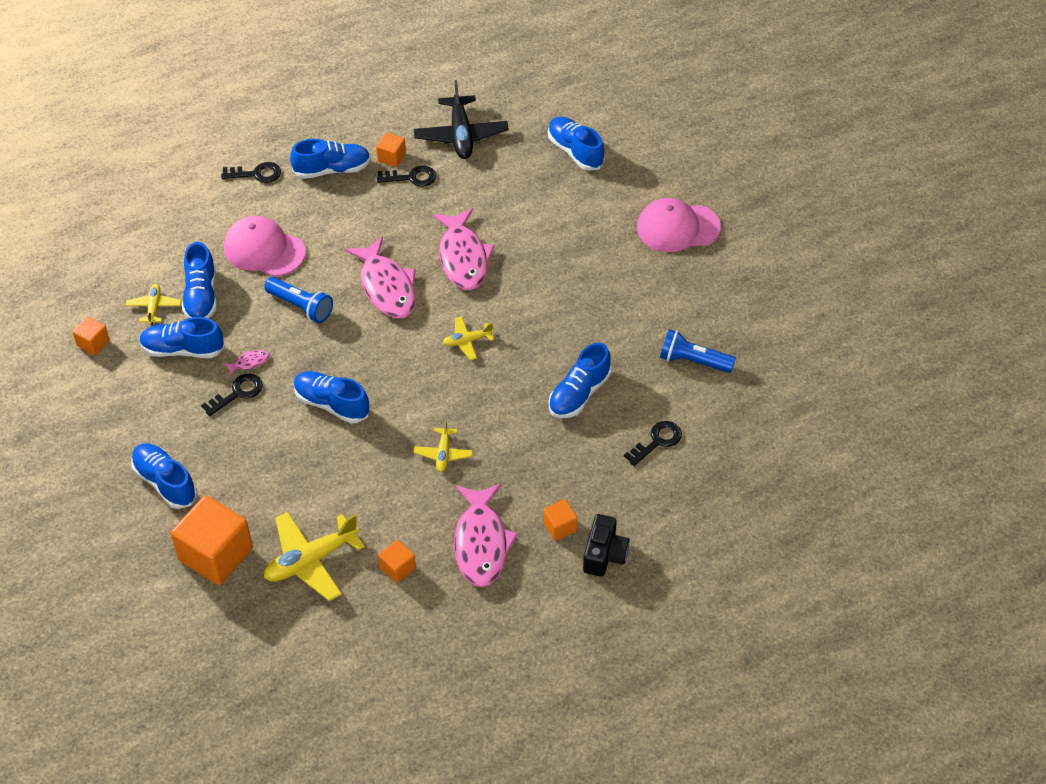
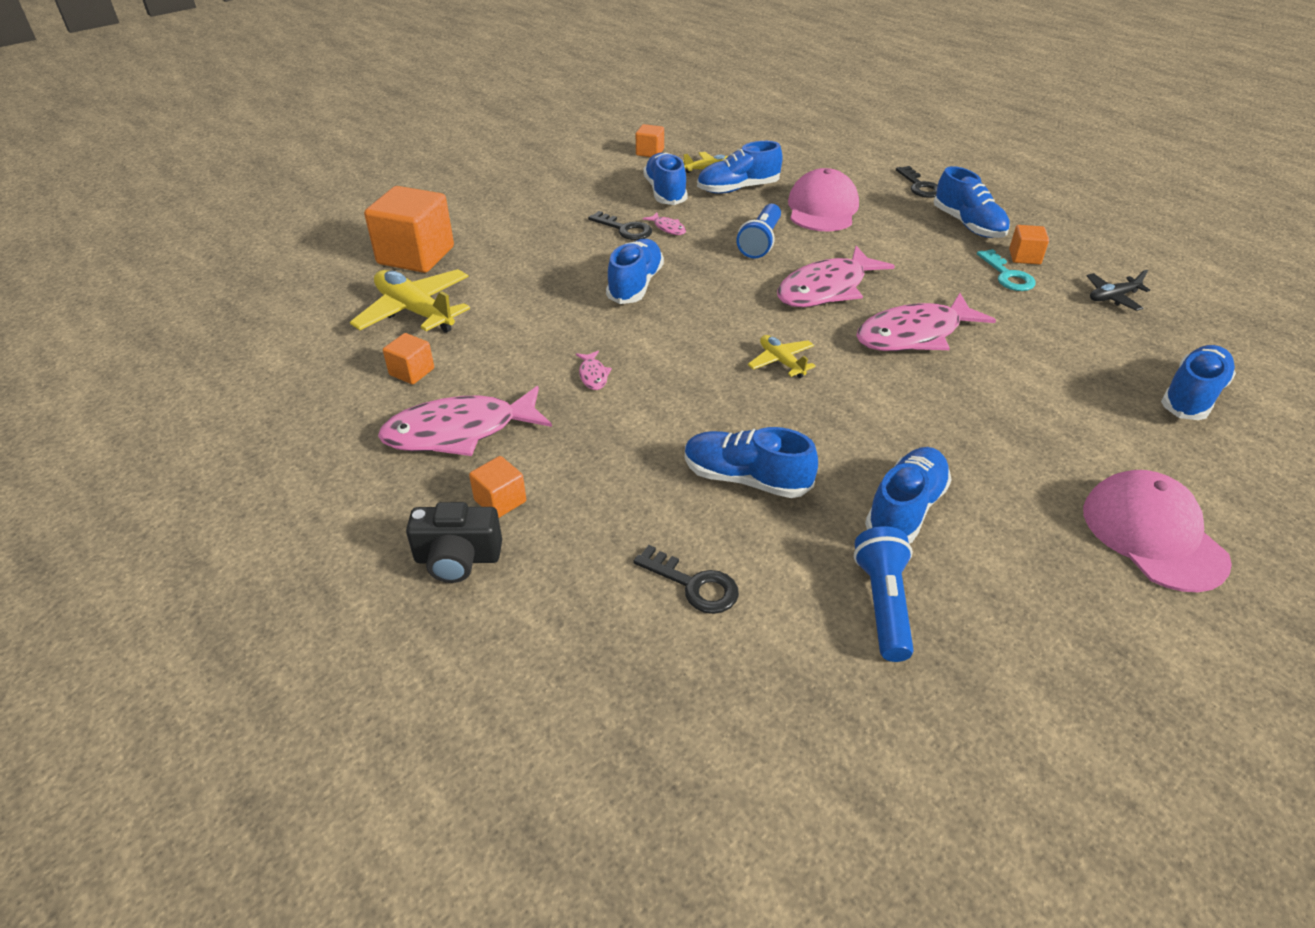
camera: 75 degrees right, 10 degrees down
blue shoe [131,443,197,509] -> blue shoe moved to [865,447,952,544]
black key [377,166,436,187] -> turquoise key [977,249,1036,291]
black plane [414,80,509,159] -> black plane [1087,270,1150,311], size x0.54
yellow plane [414,420,473,472] -> pink fish [576,351,612,390]

